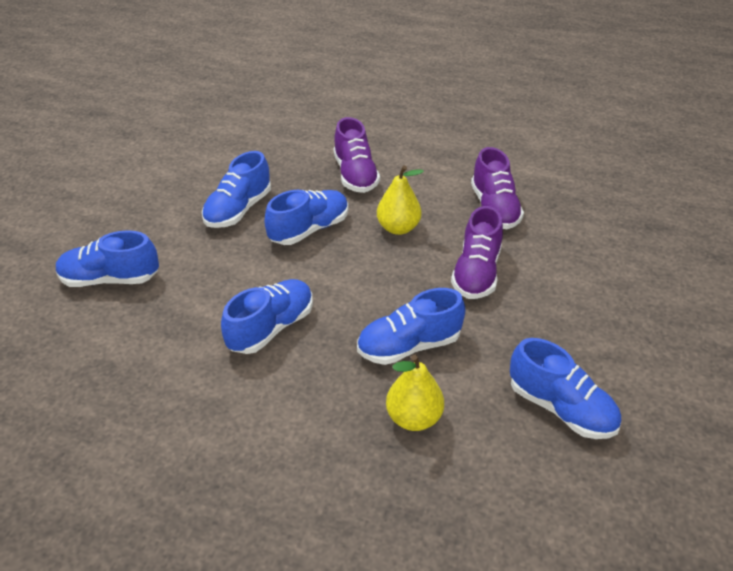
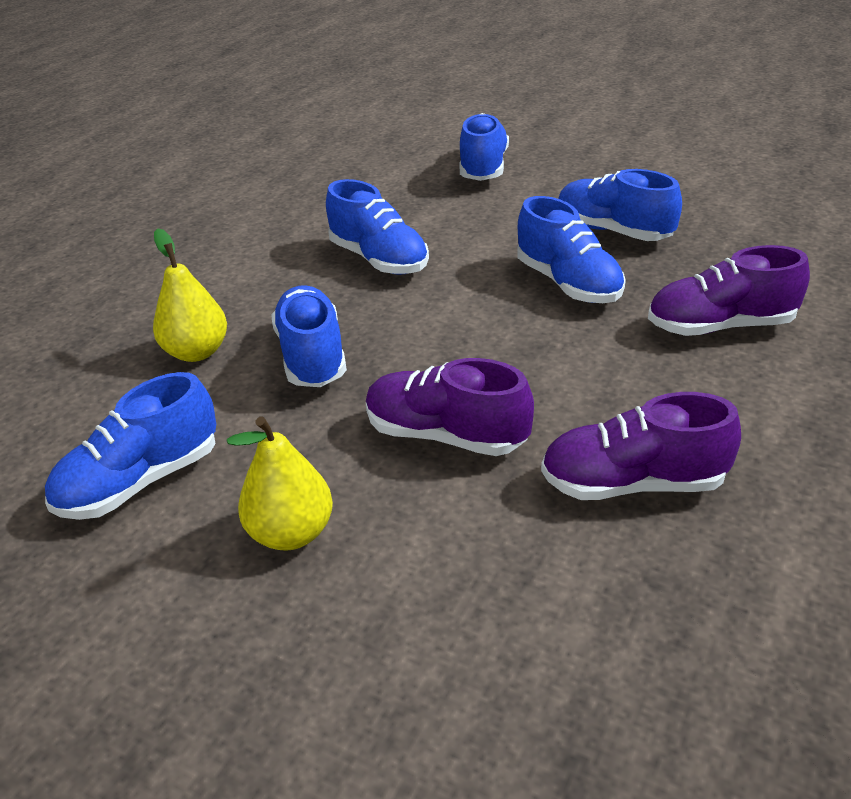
camera: 100 degrees right, 5 degrees down
yellow pear [377,165,424,235] -> yellow pear moved to [227,416,333,551]

